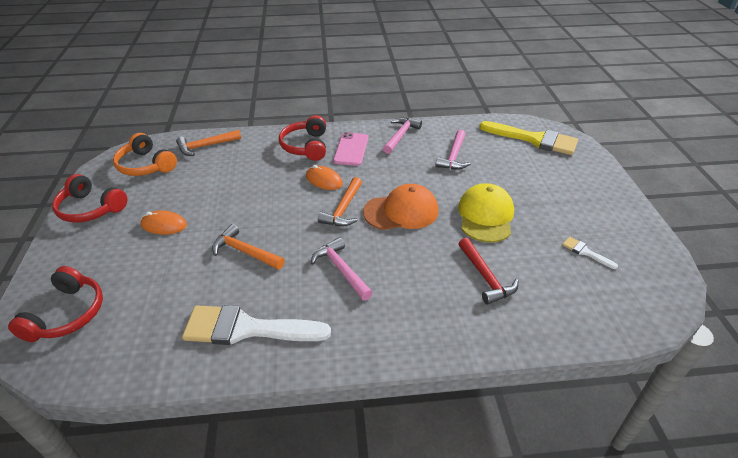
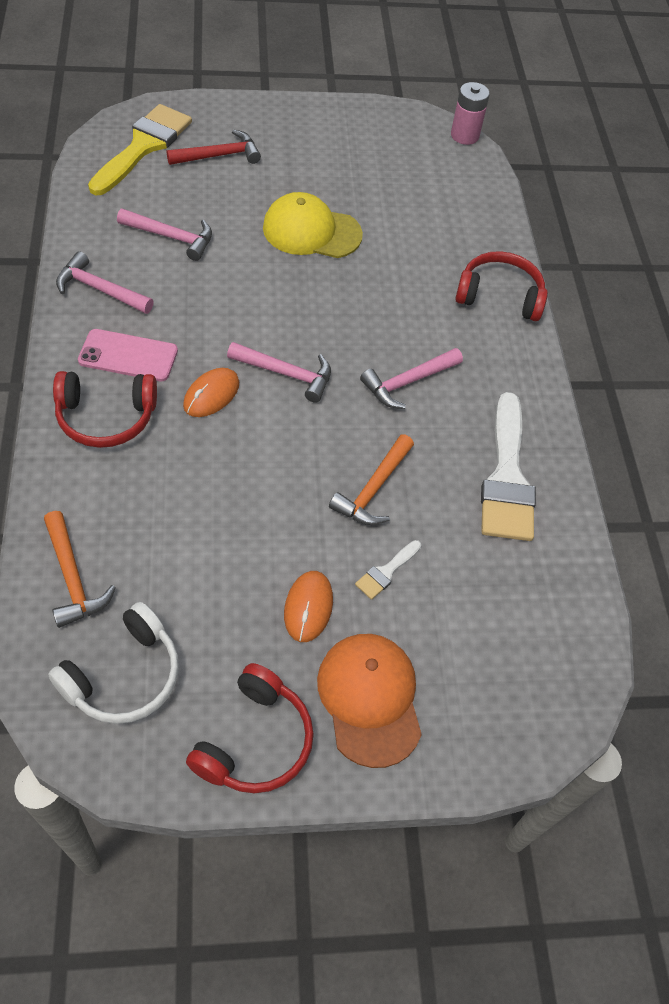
camera: 95 degrees left, 15 degrees up
red headphones [8,266,103,342] -> red headphones moved to [455,251,548,321]
orange headphones [113,133,177,176] -> white headphones [48,602,179,724]
orange hammer [318,177,362,226] -> pink hammer [227,342,331,403]
orange cap [363,184,438,230] -> orange cap moved to [317,634,422,768]
red hammer [459,238,519,305] -> red hammer moved to [167,130,261,165]
white brush [562,237,618,269] -> white brush moved to [355,540,421,600]
none -> pink battery [451,82,490,145]

